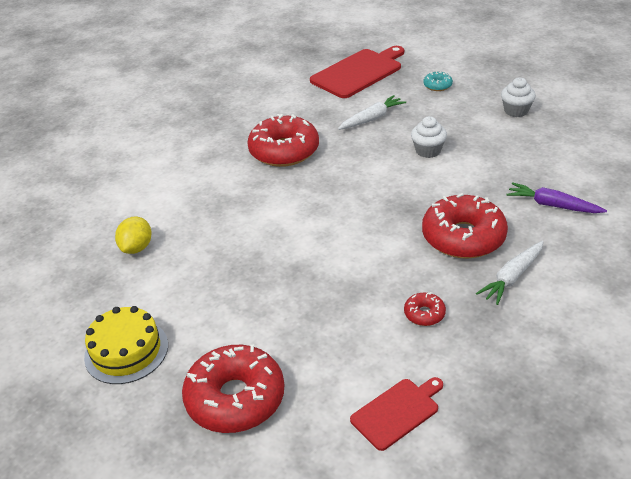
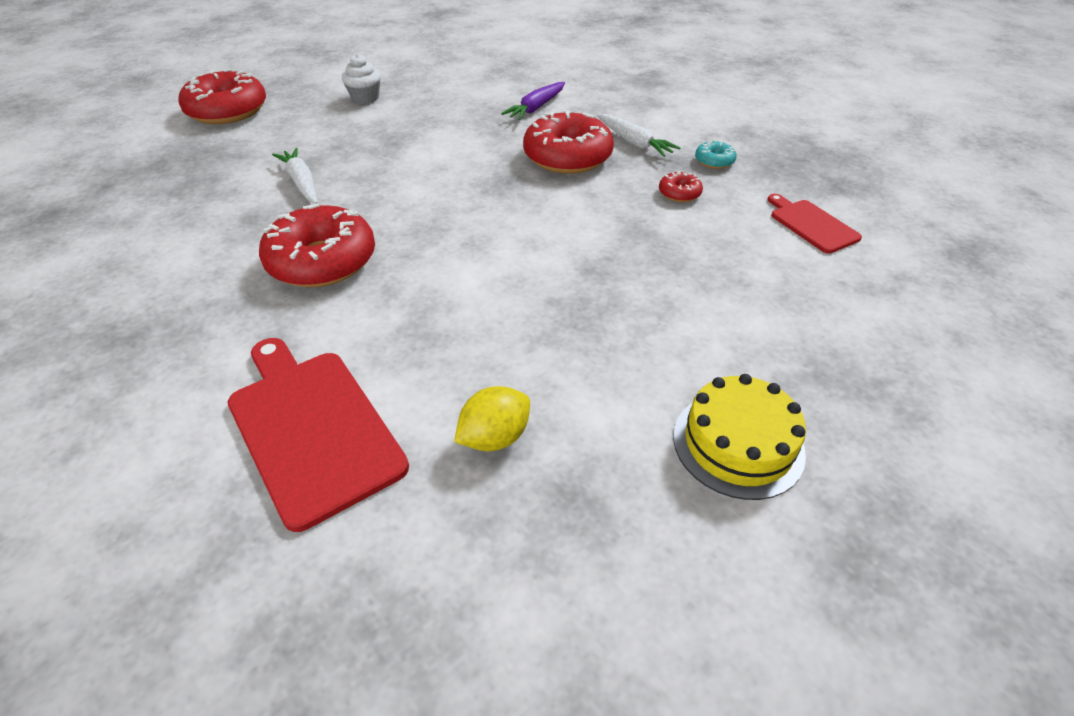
camera: 85 degrees left, 5 degrees up
yellow lemon [115,217,152,254] -> yellow lemon turned 60 degrees counterclockwise [454,386,530,451]
red donut [182,345,284,433] -> red donut moved to [178,69,266,124]
red cutting board [310,46,404,98] -> red cutting board moved to [228,338,409,532]
white cupcake [411,116,447,158] -> none
turquoise donut [424,71,453,91] -> turquoise donut moved to [695,140,737,169]

